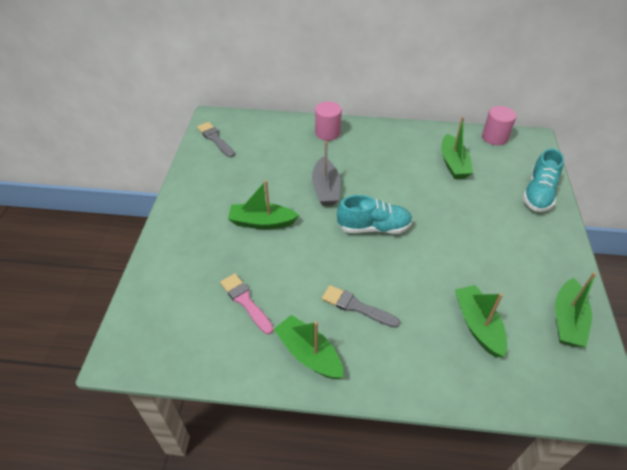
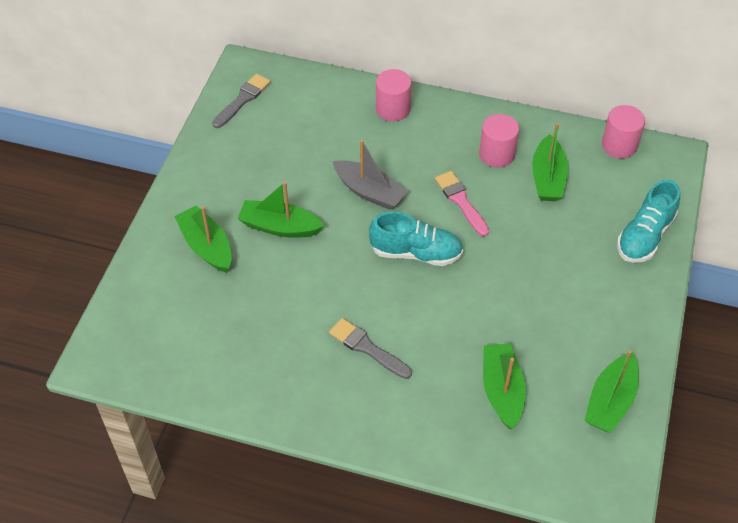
camera: 10 degrees right, 5 degrees up
grey brush [197,122,235,158] -> grey brush turned 60 degrees clockwise [212,74,270,128]
pink brush [220,273,274,334] -> pink brush moved to [435,171,489,237]
green boat [274,315,344,379] -> green boat moved to [174,206,232,273]
grey boat [312,141,340,206] -> grey boat turned 60 degrees counterclockwise [333,140,408,210]
none -> pink cylinder [479,114,519,168]

